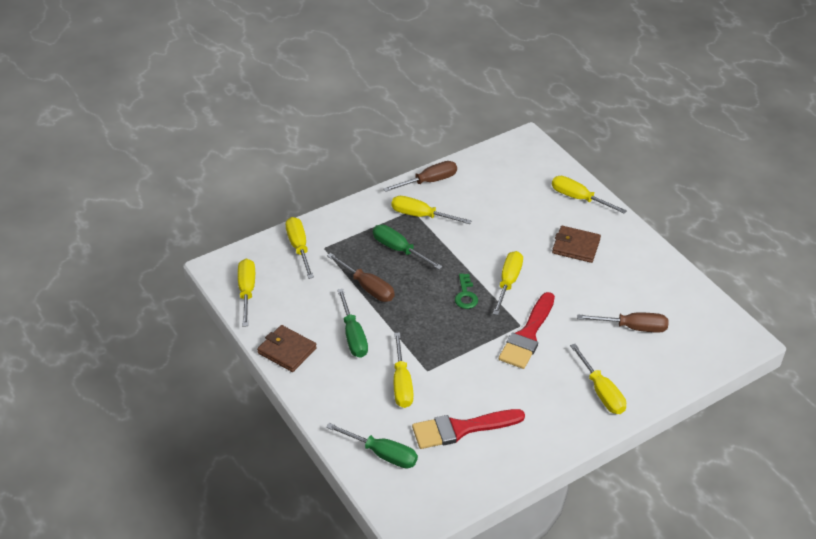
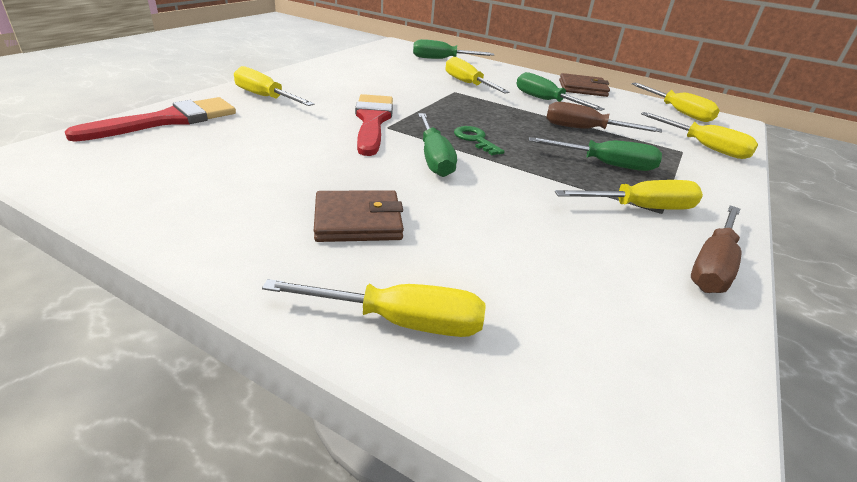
camera: 150 degrees right, 10 degrees down
red brush [412,409,525,449] -> red brush moved to [65,97,236,142]
yellow screwdriver [493,251,523,315] -> green screwdriver [418,113,457,177]
brown screwdriver [577,312,669,333] -> none

